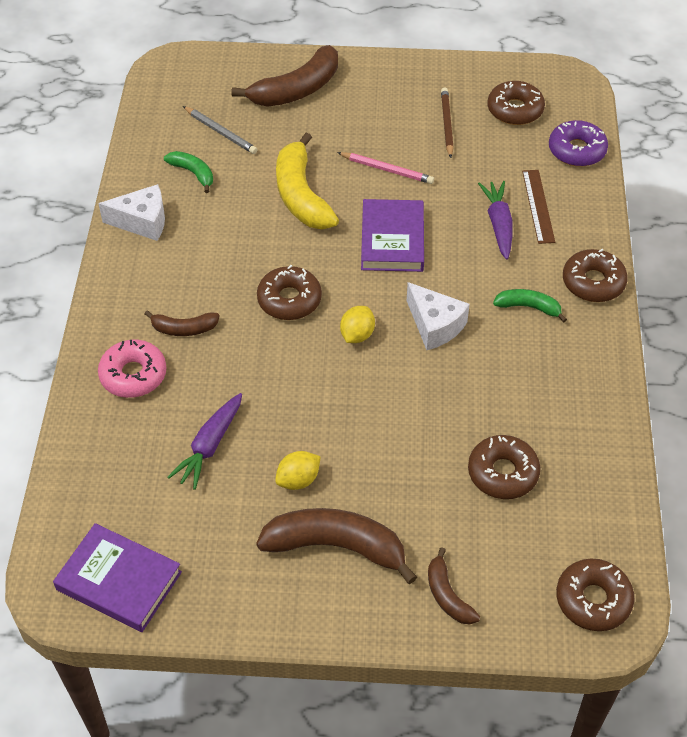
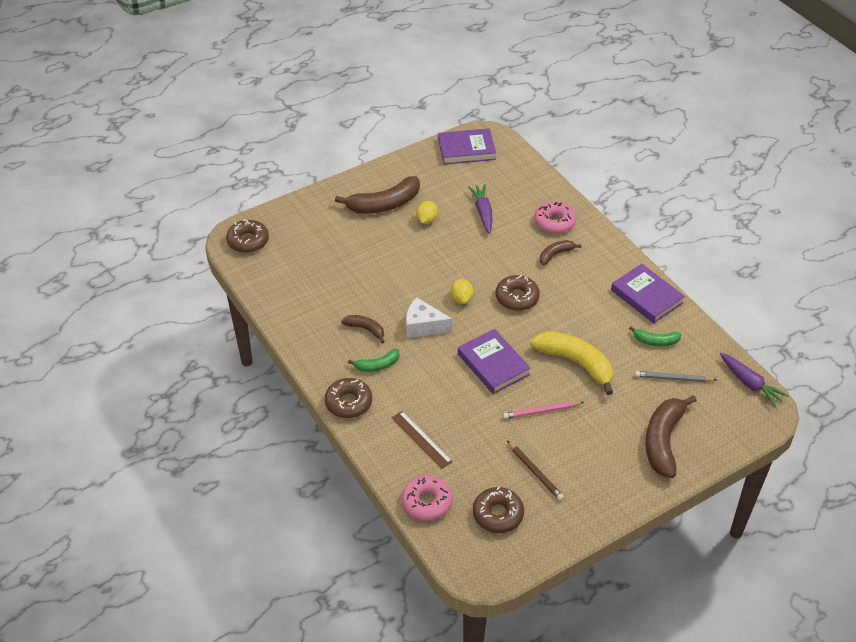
camera: 145 degrees right, 5 degrees down
white cheese [98,184,165,241] -> purple book [611,264,685,323]
brown banana [428,547,480,625] -> brown banana moved to [341,315,385,343]
brown donut [468,435,541,499] -> none
purple carrot [478,181,512,260] -> purple carrot moved to [720,353,789,407]
purple donut [549,120,608,167] -> pink donut [402,475,453,521]

